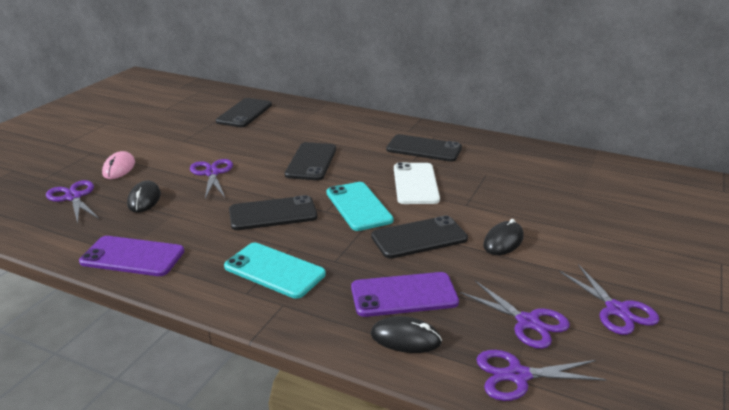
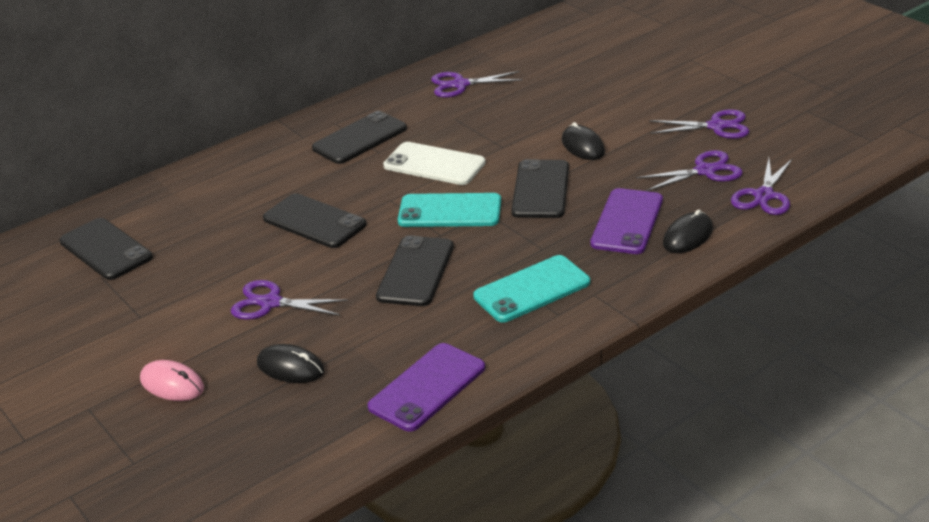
camera: 60 degrees left, 5 degrees up
purple scissors [46,180,99,224] -> purple scissors moved to [431,71,523,98]

